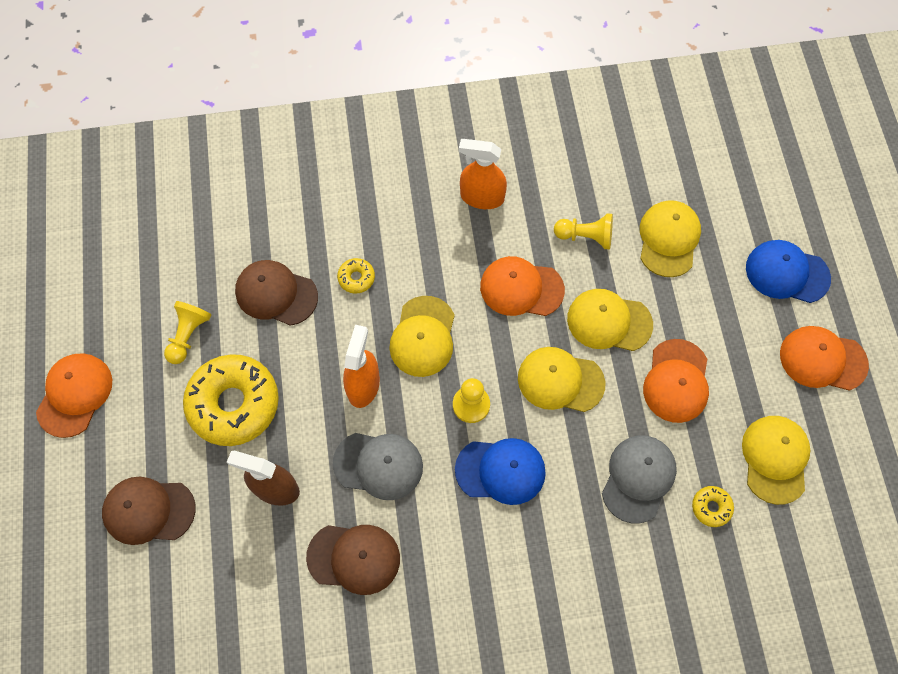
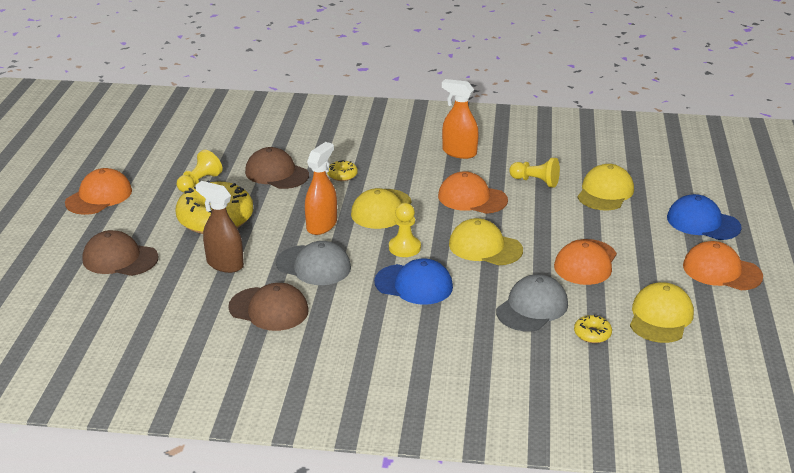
camera: 15 degrees right, 35 degrees down
yellow cap [567,289,653,351] -> none

